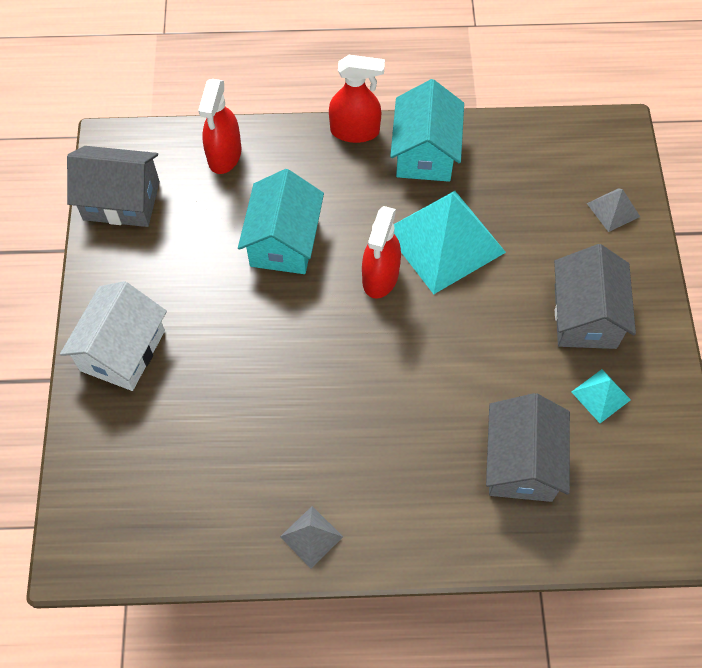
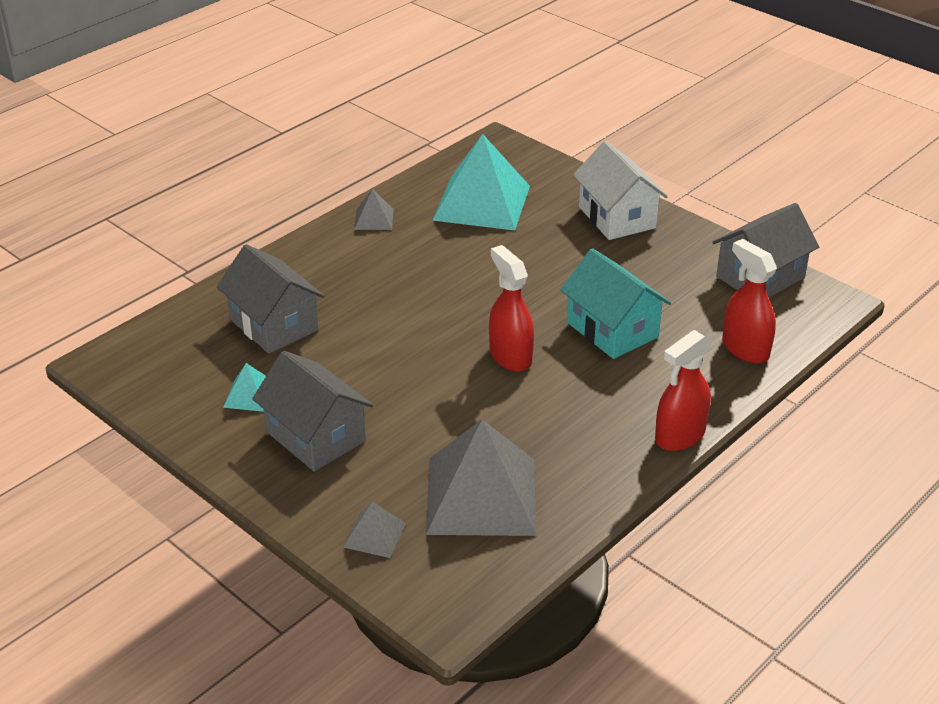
camera: 135 degrees right, 25 degrees down
turquoise house [390,79,464,182] -> none
turquoise pyramid [394,191,506,294] -> turquoise pyramid moved to [432,134,530,231]
none -> grey pyramid [426,419,537,536]

